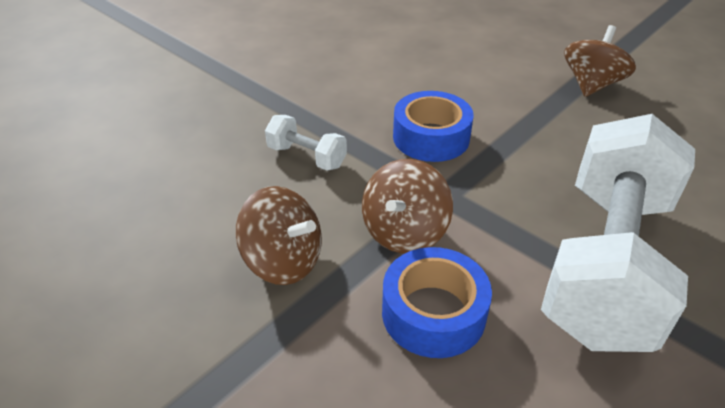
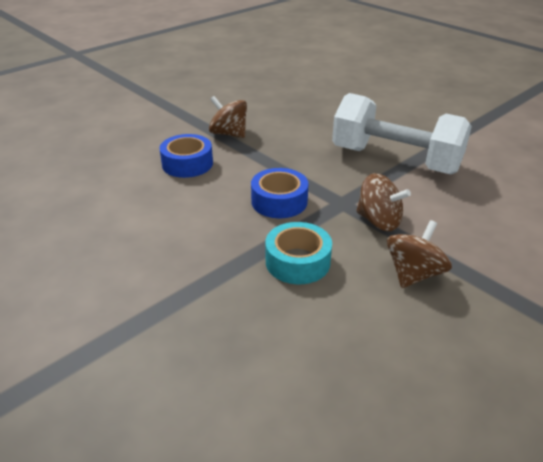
camera: 85 degrees left, 5 degrees down
white dumbbell [265,115,347,171] -> turquoise tape [265,222,332,284]
blue tape [382,247,492,358] -> blue tape moved to [159,134,213,178]

